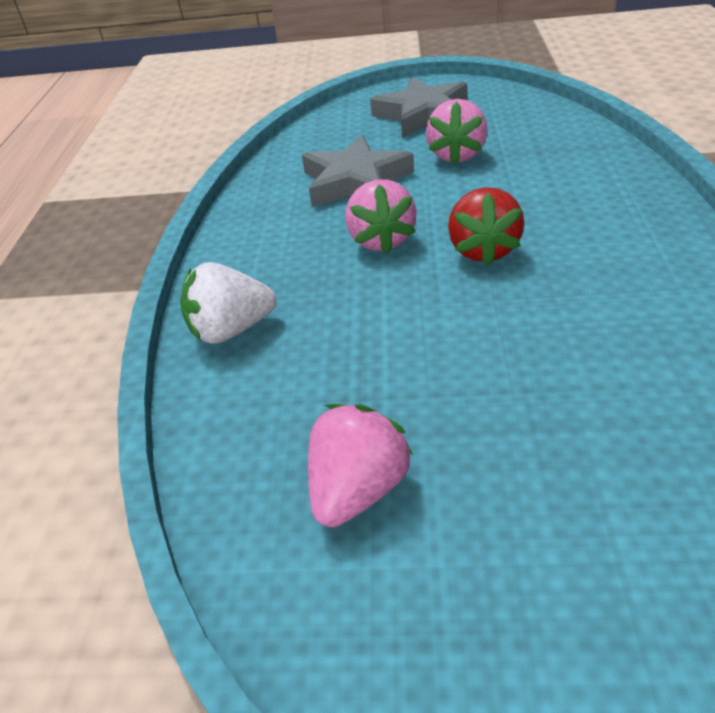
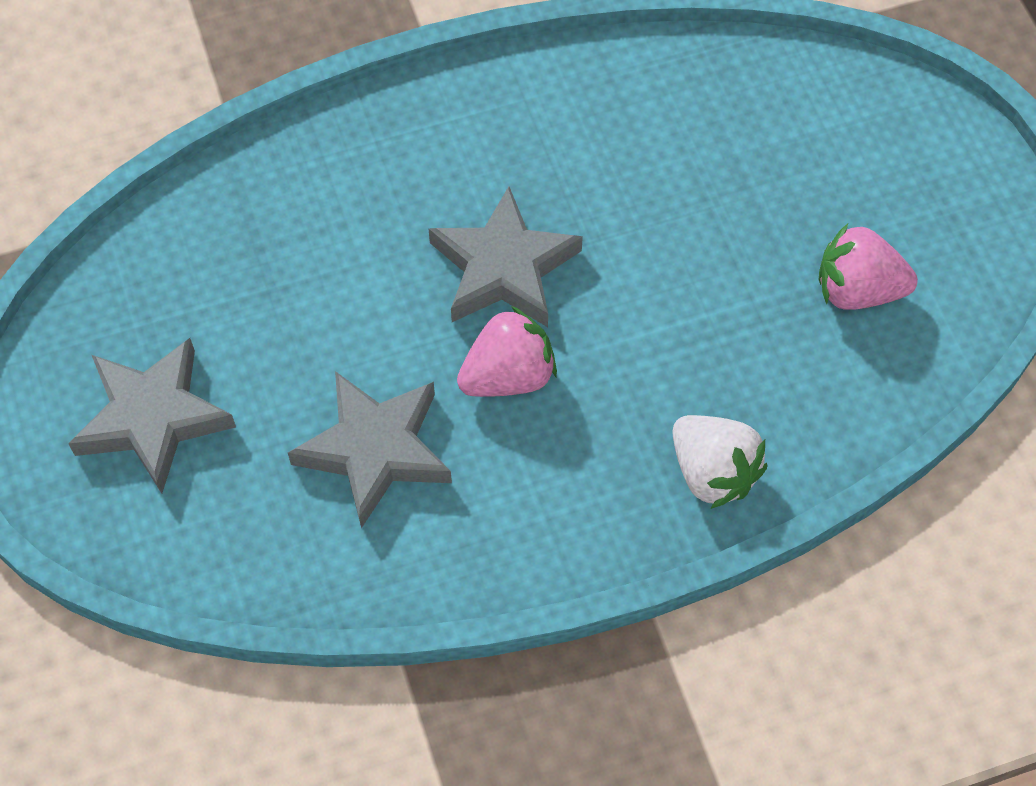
camera: 115 degrees left, 20 degrees up
pink strawberry [426,99,488,165] -> none
red strawberry [448,187,525,266] -> grey star [429,186,583,327]

